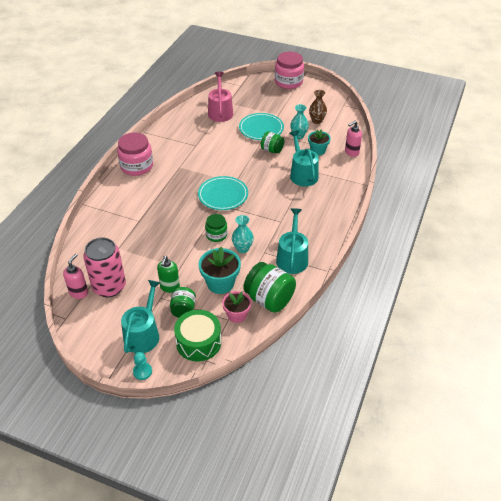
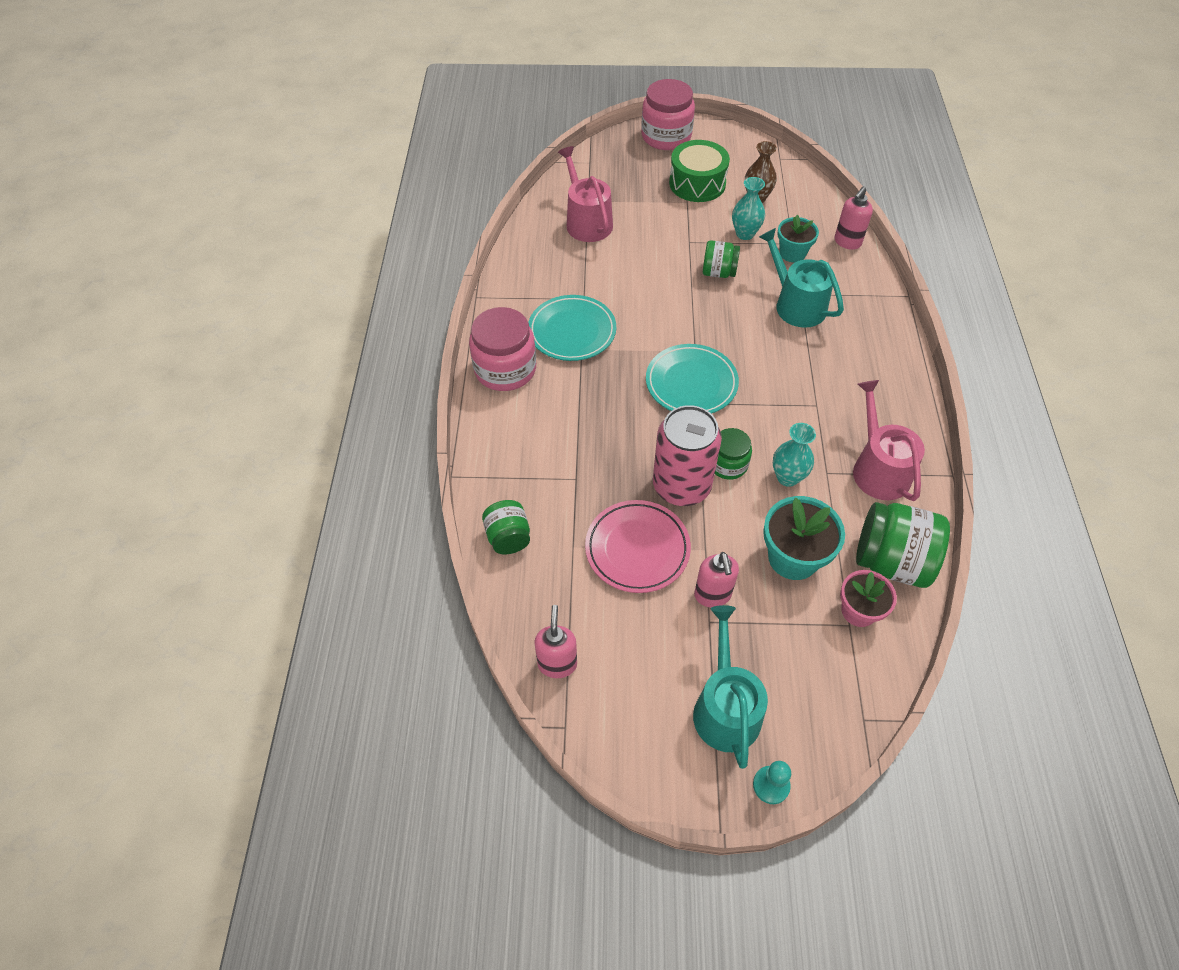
camera: 20 degrees left, 10 degrees up
pink can [83,237,126,297] -> pink can moved to [653,405,722,506]
green soap dispenser [157,256,180,293] -> pink soap dispenser [694,552,739,608]
green jar [170,287,196,318] -> green jar moved to [482,500,530,554]
green drum [174,310,221,361] -> green drum moved to [669,140,730,202]
turquoise plate [239,113,284,140] -> turquoise plate moved to [528,295,616,361]
turquoise watering can [276,208,308,274] -> pink watering can [853,380,925,501]
none -> pink plate [585,500,691,593]

